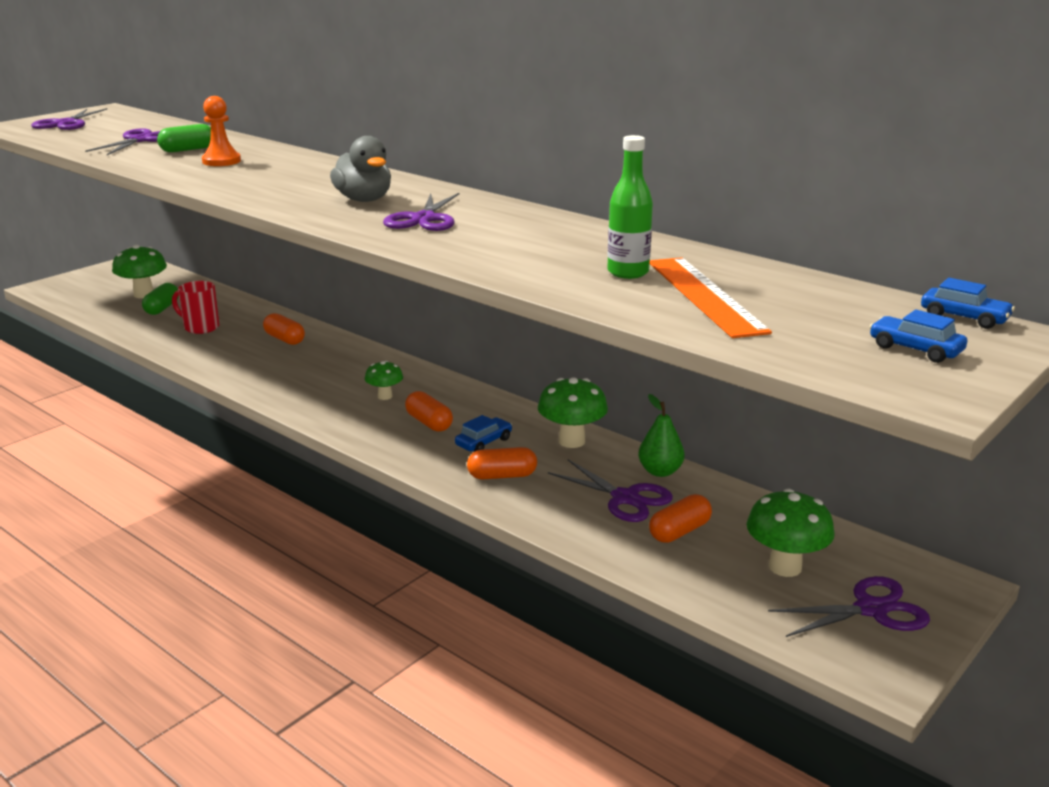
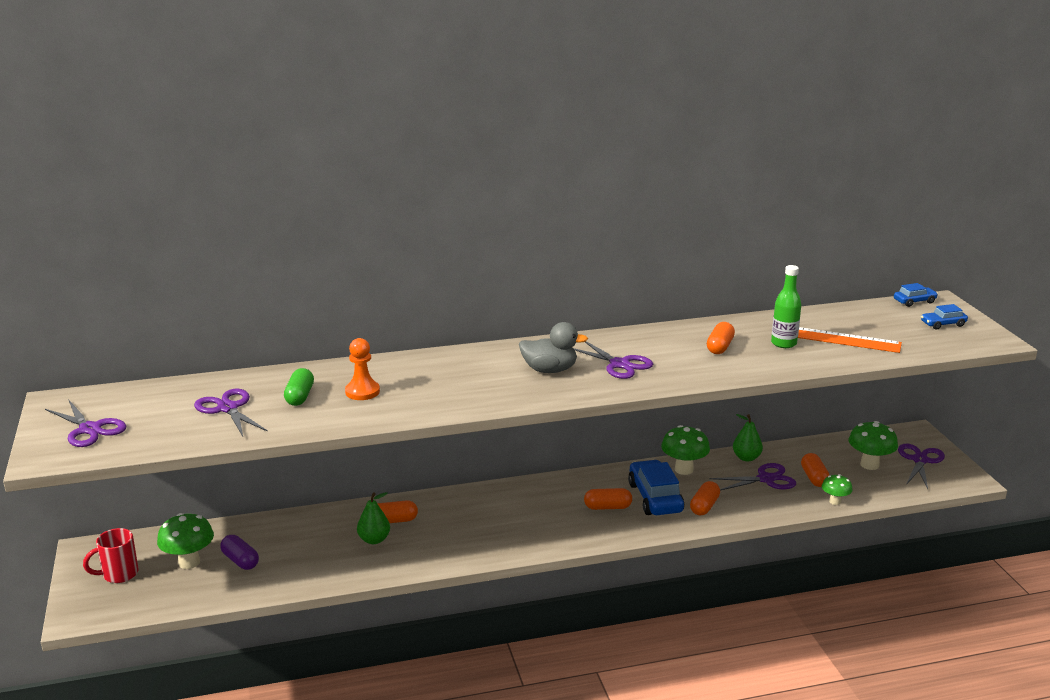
camera: 55 degrees left, 0 degrees up
green capsule [142,283,179,315] -> purple capsule [220,535,259,570]
red mug [172,281,220,334] -> red mug moved to [83,528,139,583]
green mushroom [365,361,403,400] -> green mushroom moved to [822,474,853,505]
blue car [455,415,512,452] -> blue car [628,460,684,515], size x1.90
none -> green pear [357,492,390,544]
none -> orange capsule [707,322,735,354]

